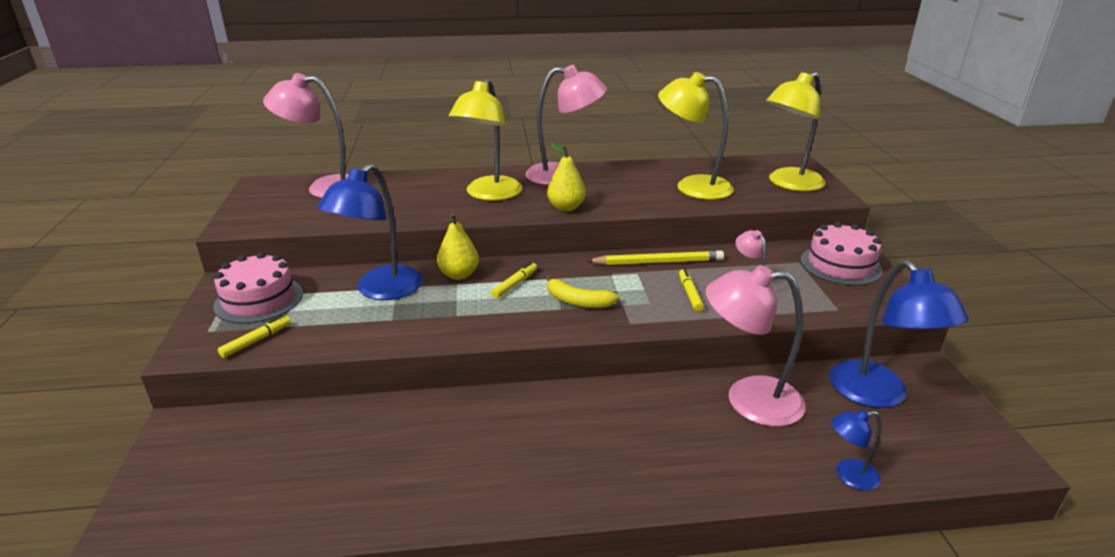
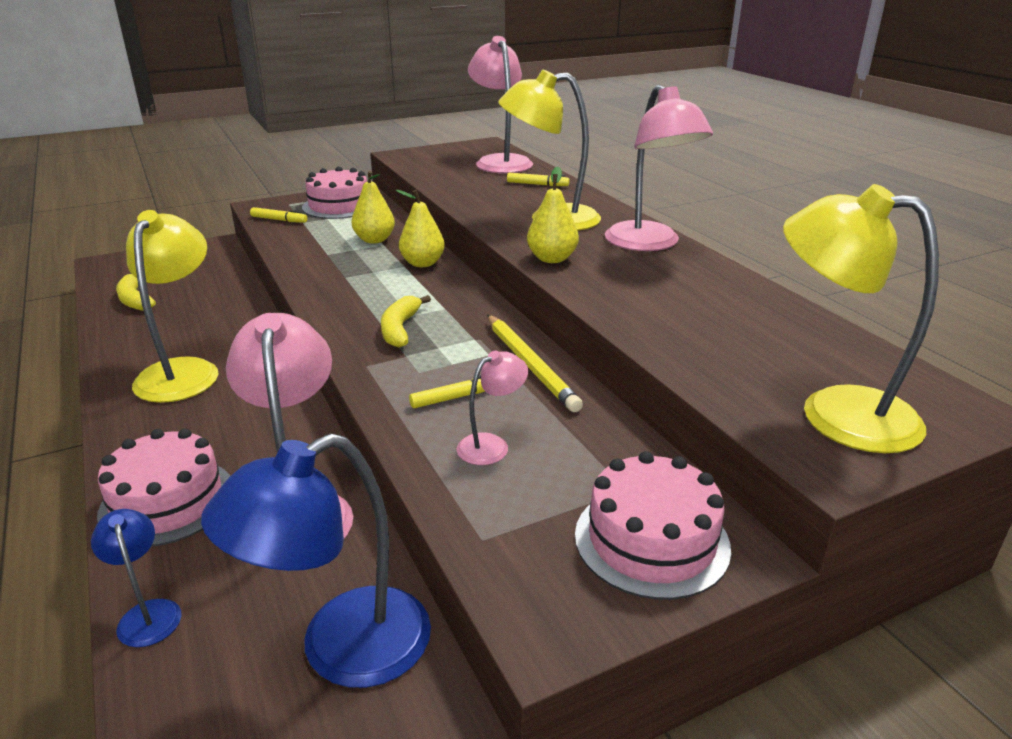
camera: 70 degrees right, 0 degrees up
blue lamp [317,164,423,300] -> yellow pear [352,171,395,243]
yellow marker [491,262,537,298] -> yellow marker moved to [507,173,569,186]
yellow lamp [658,72,734,200] -> yellow lamp moved to [126,210,218,403]
none -> pink cake [97,429,230,547]
none -> yellow banana [116,274,156,311]

